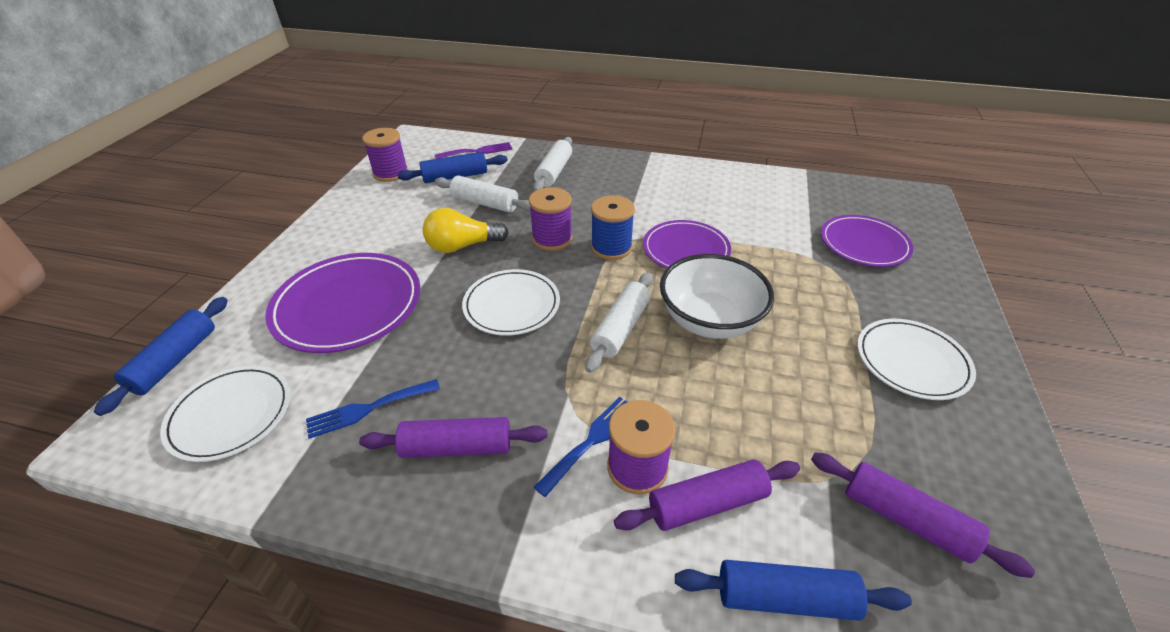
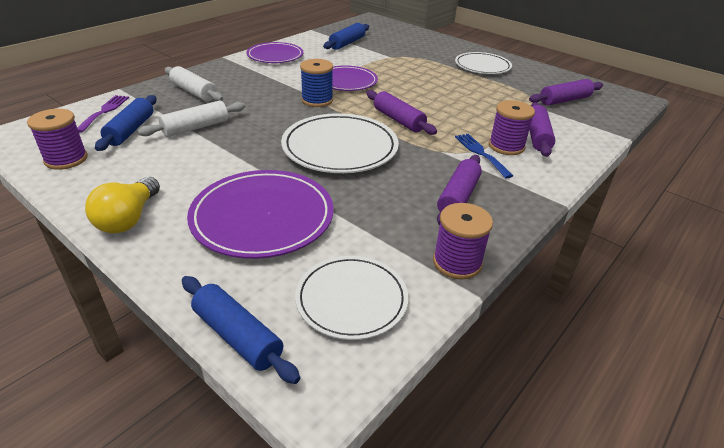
camera: 65 degrees left, 5 degrees down
blue fork [306,379,440,439] -> none
yellow light bulb [423,208,509,253] -> yellow light bulb moved to [85,177,160,234]
white plate [462,269,560,336] -> white plate [281,113,399,173], size x1.51
purple spool [529,187,573,251] -> purple spool moved to [433,203,493,280]
white rolling pin [585,272,652,373] -> purple rolling pin [366,90,437,135]
white bowl [660,254,774,339] -> none
blue rolling pin [675,560,912,621] -> blue rolling pin moved to [323,23,369,50]
purple plate [821,215,913,267] -> purple plate moved to [246,42,303,63]

